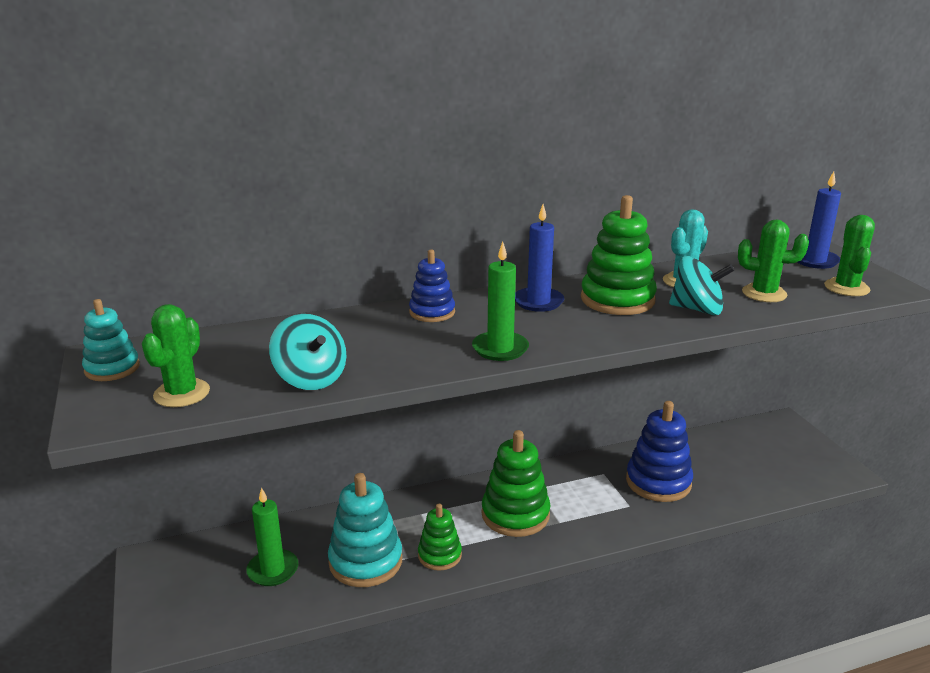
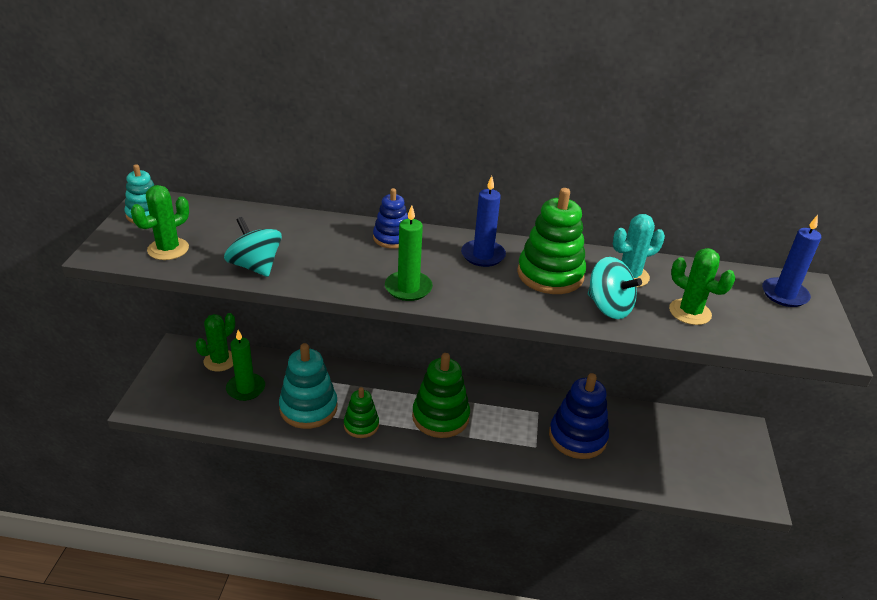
camera: 25 degrees right, 10 degrees up
turquoise spinning top [269,314,347,390] -> turquoise spinning top turned 150 degrees clockwise [224,217,282,277]
green cactus [824,215,875,296] -> green cactus moved to [196,313,235,371]

